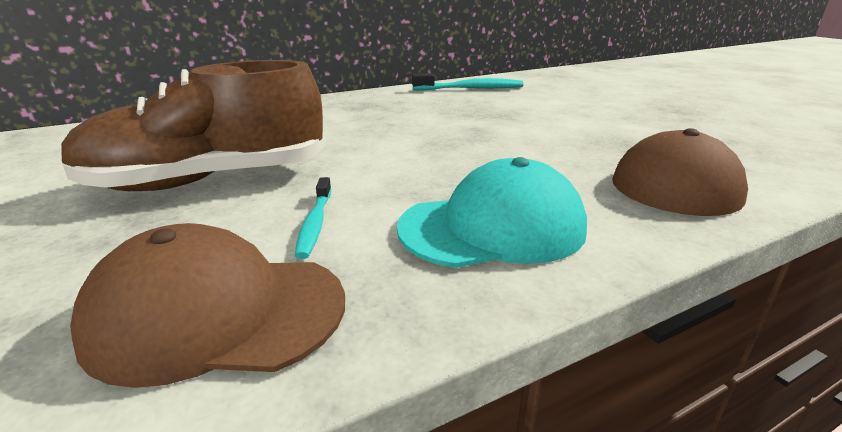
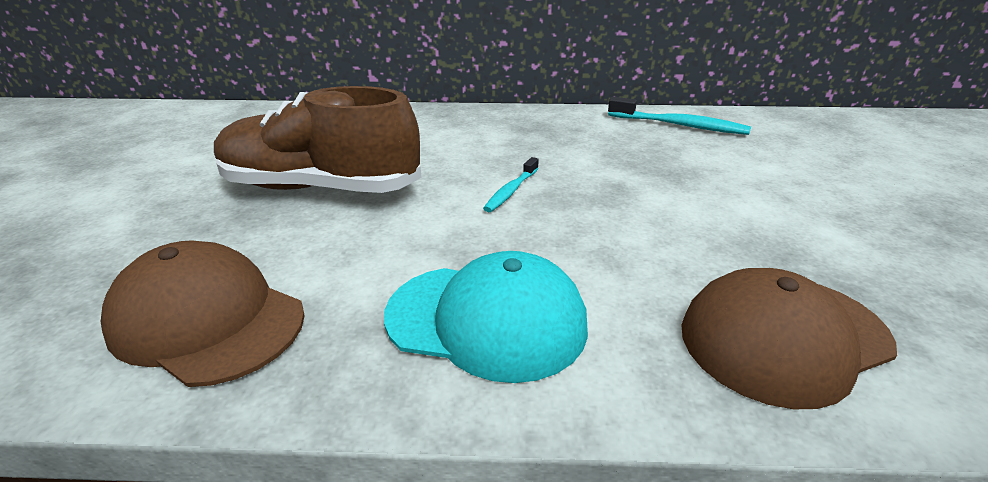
camera: 30 degrees right, 5 degrees up
turquoise toothbrush [295,177,331,259] -> turquoise toothbrush moved to [483,157,539,212]

